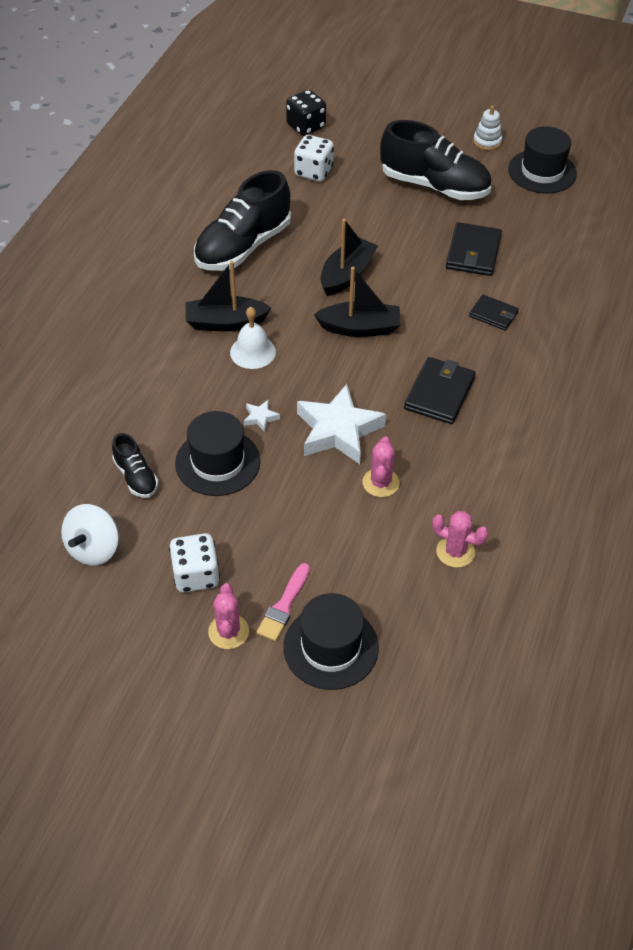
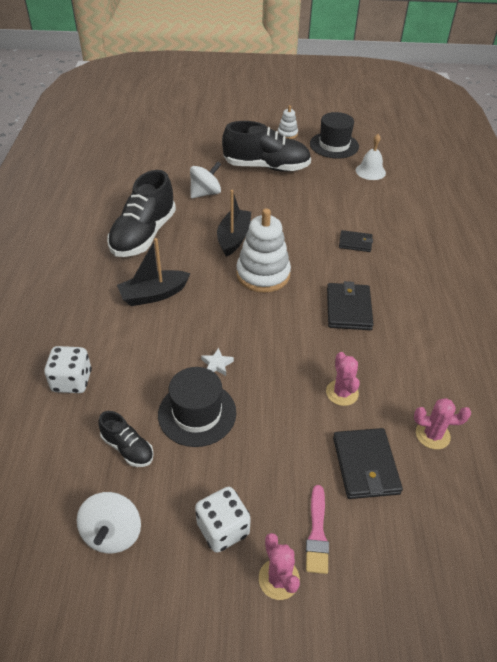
camera: 20 degrees left, 5 degrees down
white bell [230,307,276,369] -> white bell moved to [356,134,386,180]
black hat [283,593,379,690] -> none
black dice [286,90,326,136] -> none
white dice [294,135,334,181] -> white dice moved to [44,346,92,393]
white star [297,384,386,464] -> none
black boat [314,267,400,337] -> white stacking toy [236,208,291,293]
black wallet [446,222,502,276] -> black wallet moved to [333,428,403,499]
none -> white spinning top [190,162,221,198]

